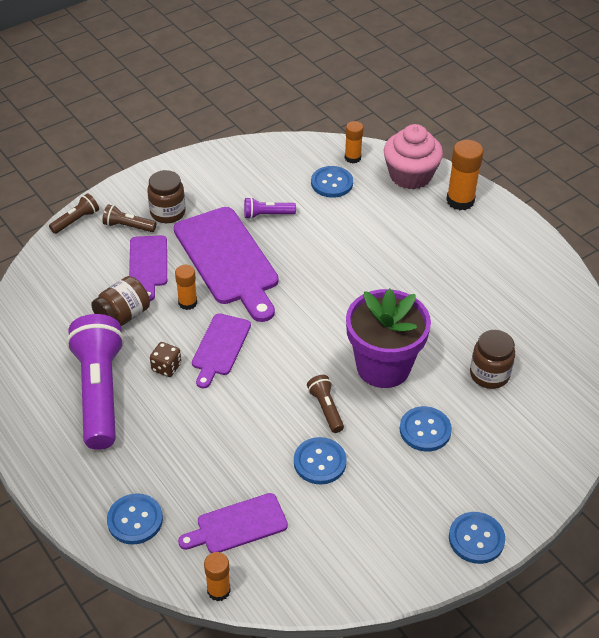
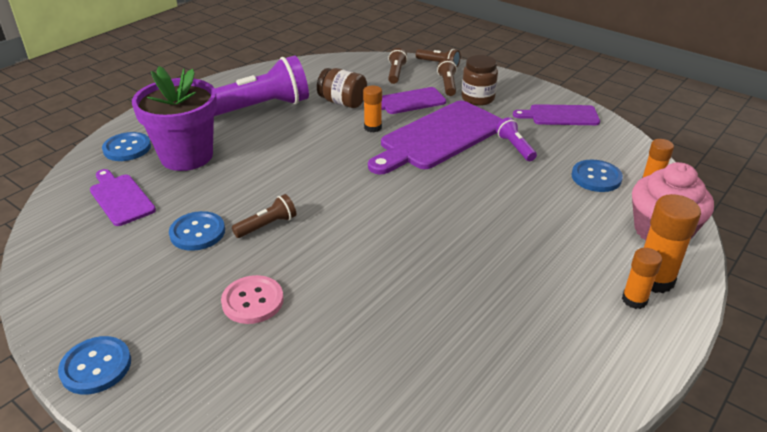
camera: 75 degrees right, 10 degrees down
brown dice [150,342,181,377] -> none
purple cutting board [192,313,251,388] -> purple cutting board moved to [513,104,600,125]
orange glue stick [204,552,231,601] -> orange glue stick moved to [622,248,662,309]
purple flower pot [346,289,431,388] -> purple flower pot moved to [132,66,217,171]
blue button [400,406,452,452] -> pink button [221,275,284,324]
brown jar [470,330,515,389] -> none
none -> brown flashlight [388,48,407,84]

